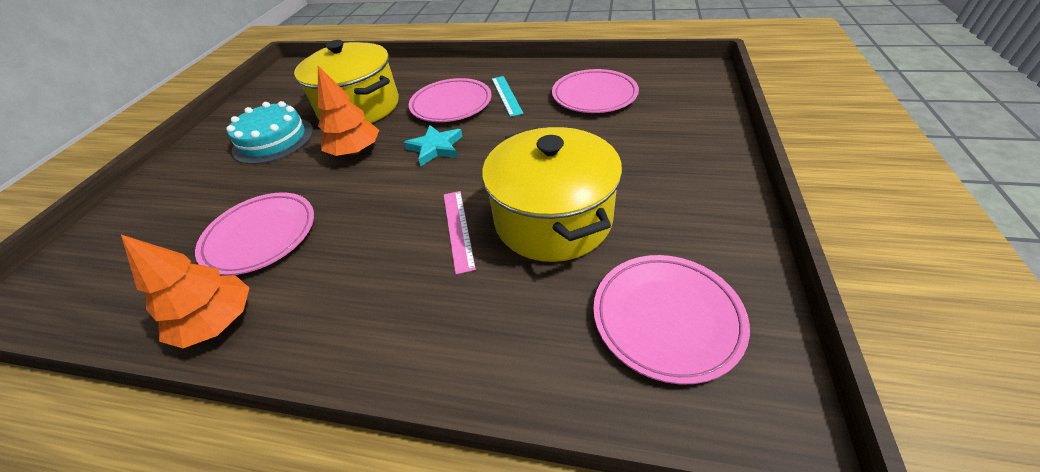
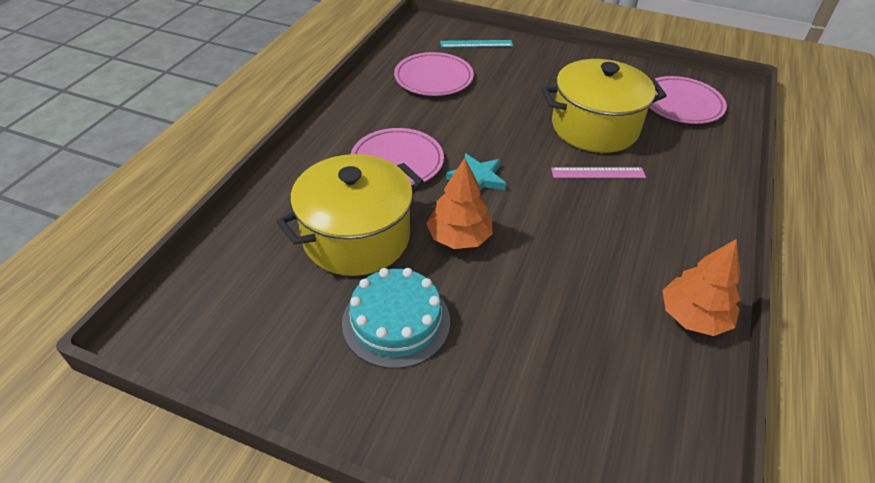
camera: 85 degrees left, 0 degrees up
pink plate [195,192,314,276] -> none
turquoise ruler [492,76,524,117] -> turquoise ruler moved to [440,40,513,47]

